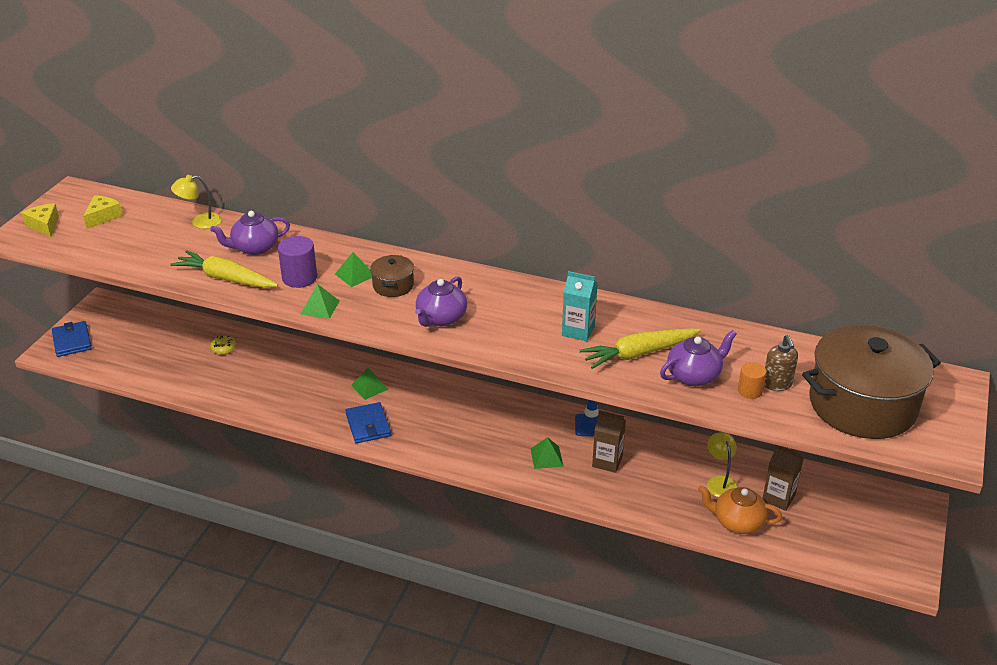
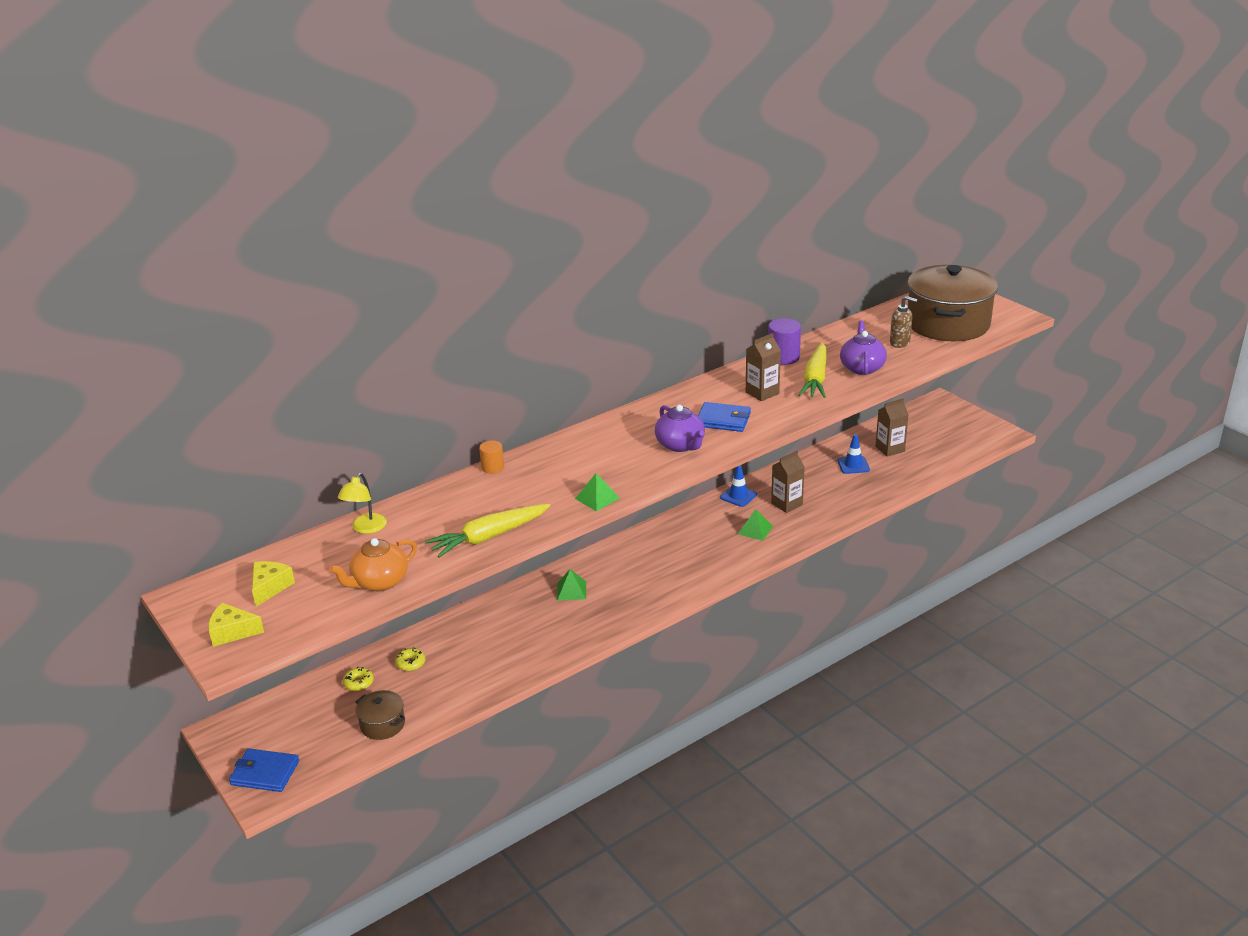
camera: 55 degrees left, 5 degrees down
yellow cheese [83,195,123,229] -> yellow cheese turned 45 degrees clockwise [252,561,295,606]
purple teapot [210,211,290,255] -> none
purple cylinder [278,236,317,288] -> purple cylinder moved to [768,318,801,365]
green pyramid [335,252,372,287] -> none
blue wallet [345,402,391,443] -> blue wallet moved to [698,402,751,432]
brown pot [370,255,414,297] -> brown pot moved to [355,690,405,740]
turquoise carton [562,271,598,341] -> brown carton [746,333,781,401]
orange teapot [698,485,782,534] -> orange teapot moved to [329,538,417,591]
yellow lamp [707,432,738,497] -> blue traffic cone [837,434,870,474]
orange cylinder [738,362,766,399] -> orange cylinder moved to [479,440,504,474]
none -> yellow donut [343,667,374,691]

